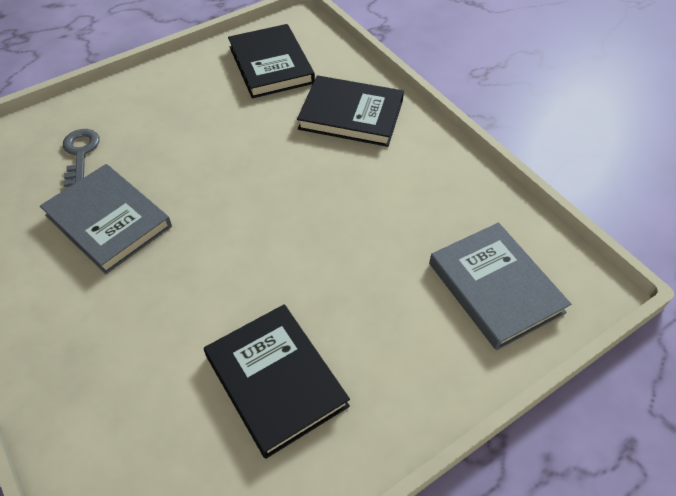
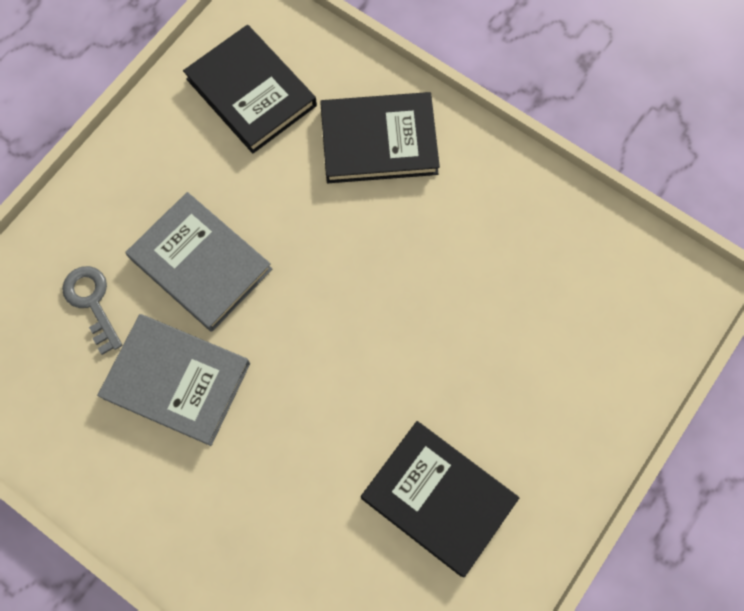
camera: 20 degrees left, 20 degrees up
grey book [429,223,571,350] -> grey book moved to [125,192,272,331]

